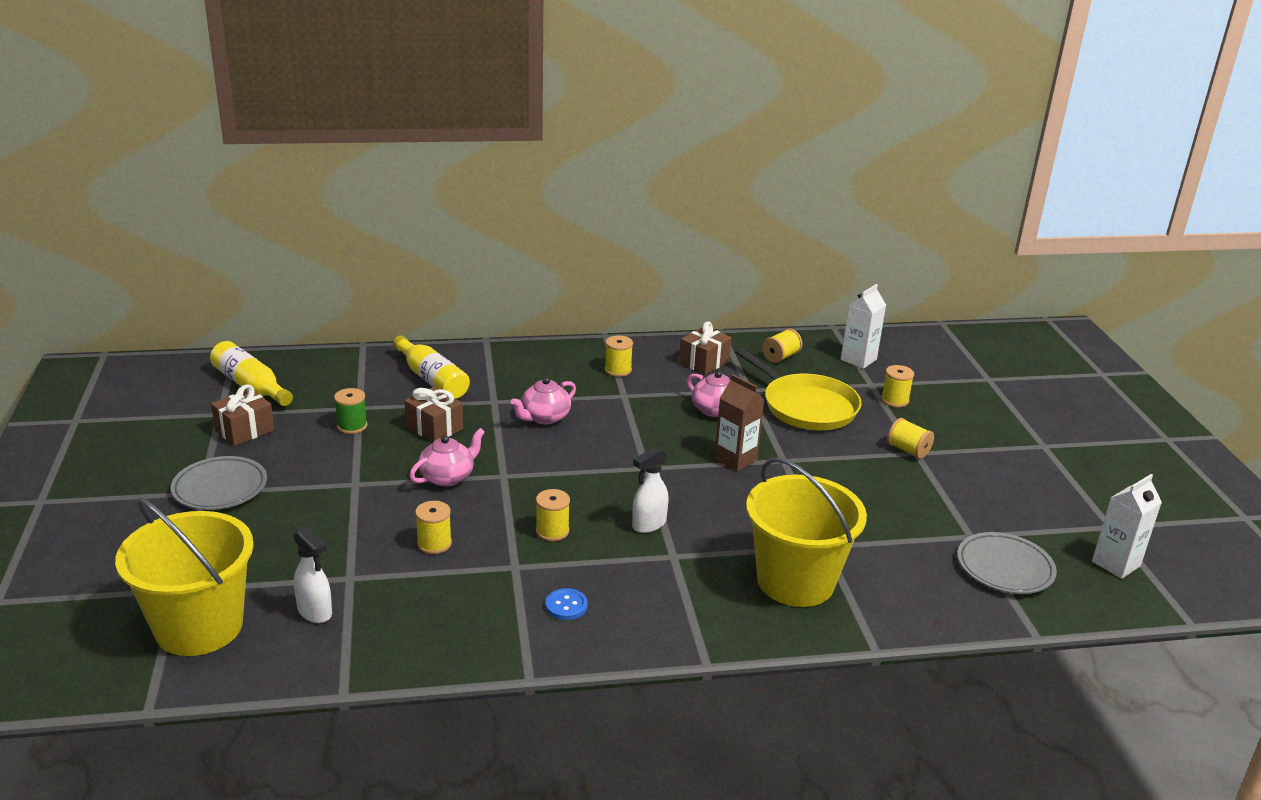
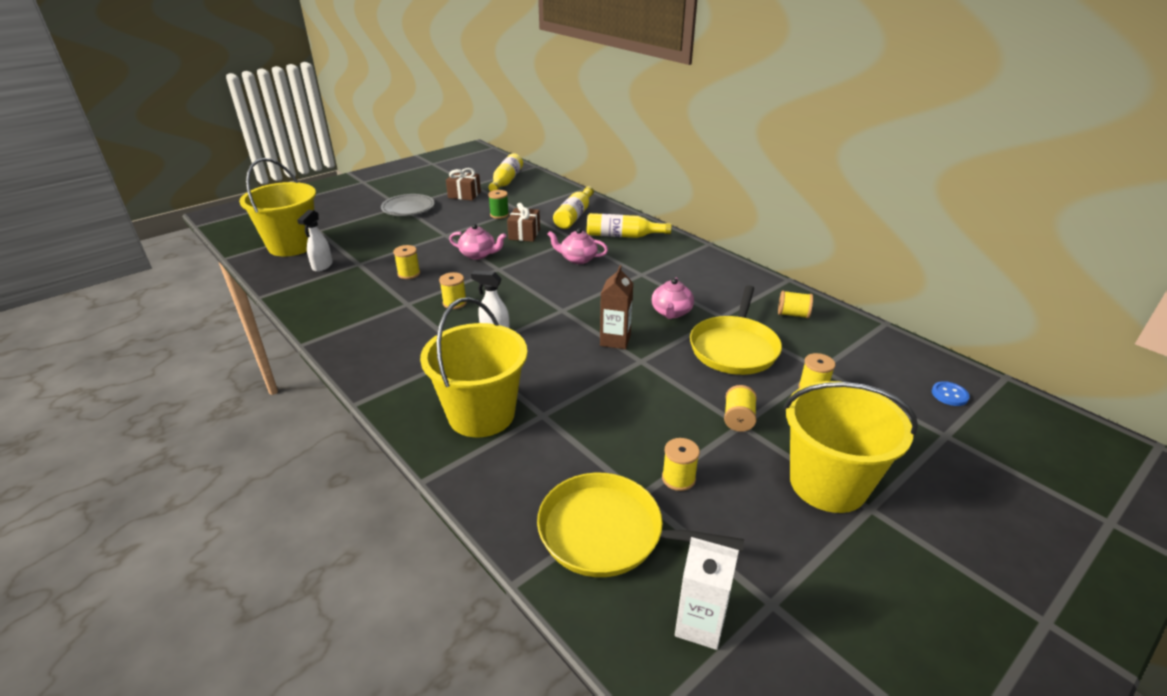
camera: 60 degrees right, 5 degrees up
blue button [545,588,587,620] -> blue button moved to [932,381,970,406]
yellow spool [605,335,633,377] -> yellow spool moved to [662,438,700,491]
brown gift [679,321,731,375] -> none
white carton [841,284,886,369] -> none
grey plate [957,532,1057,594] -> yellow pan [537,473,744,577]
none -> yellow bottle [587,213,672,238]
none -> yellow bucket [784,381,918,513]

